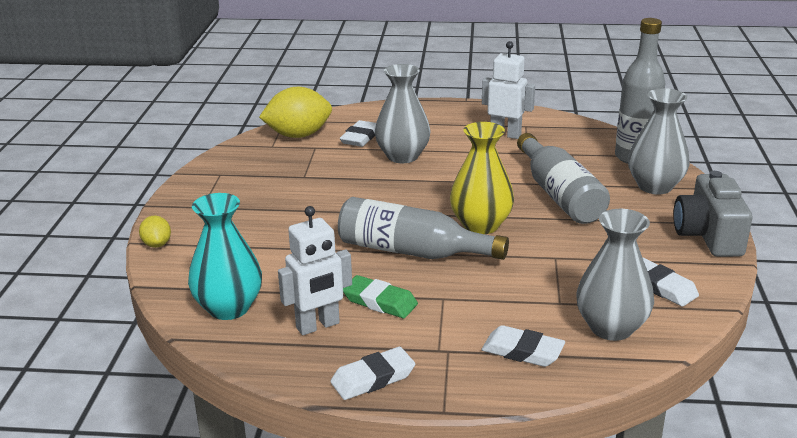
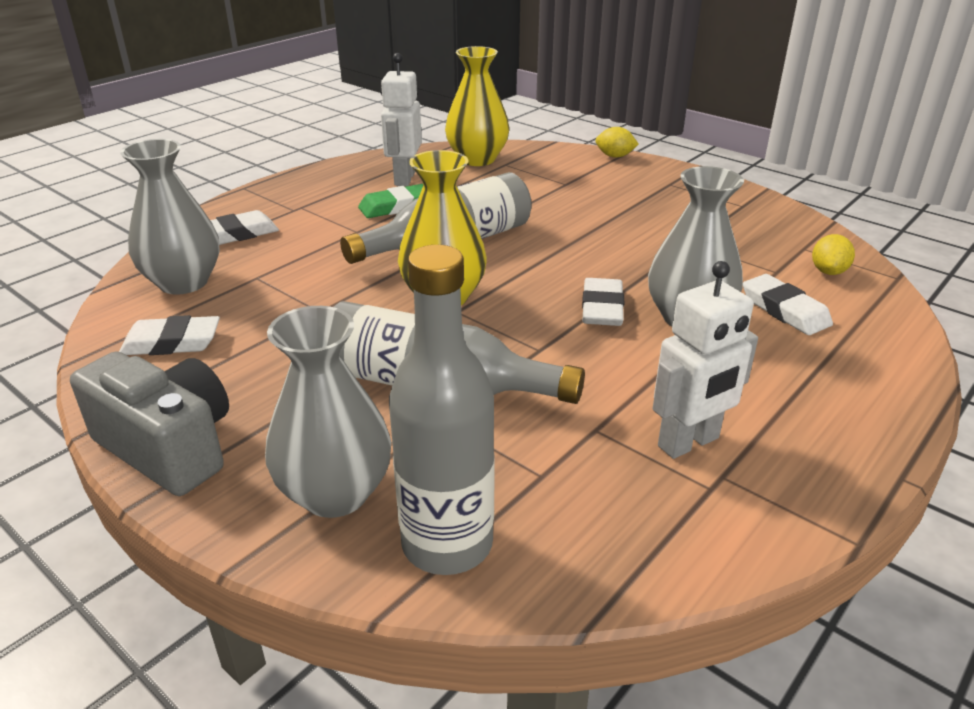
camera: 125 degrees right, 5 degrees up
turquoise vase [188,193,262,320] -> yellow vase [445,46,509,166]
yellow lemon [259,87,332,138] -> yellow lemon [812,234,855,275], size x0.49
white eraser [330,347,415,400] -> white eraser moved to [582,278,624,326]

